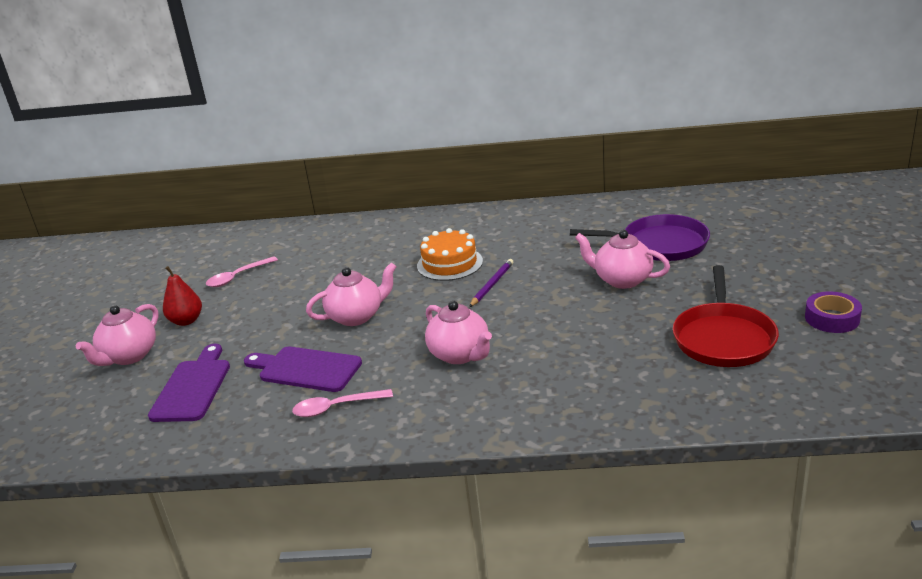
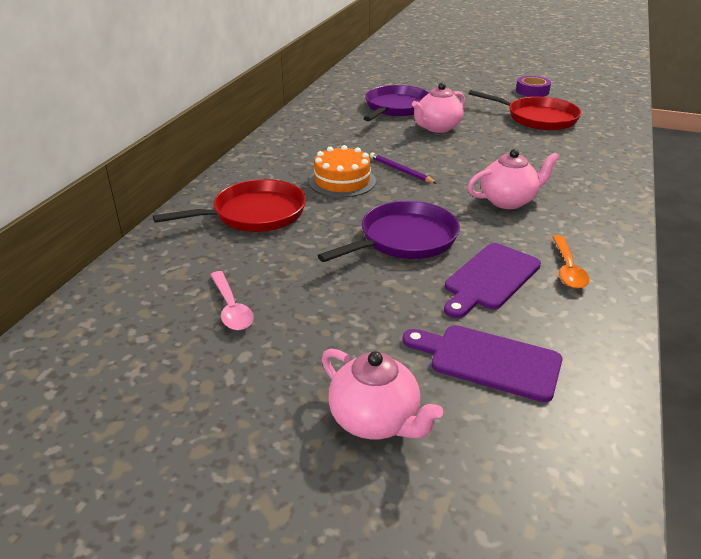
camera: 75 degrees left, 5 degrees up
red pear [163,266,202,326] -> none
pink spoon [292,389,393,417] -> orange spoon [553,235,590,289]
pink teapot [306,262,396,326] -> purple pan [318,201,460,262]
none -> red pan [153,179,306,232]

